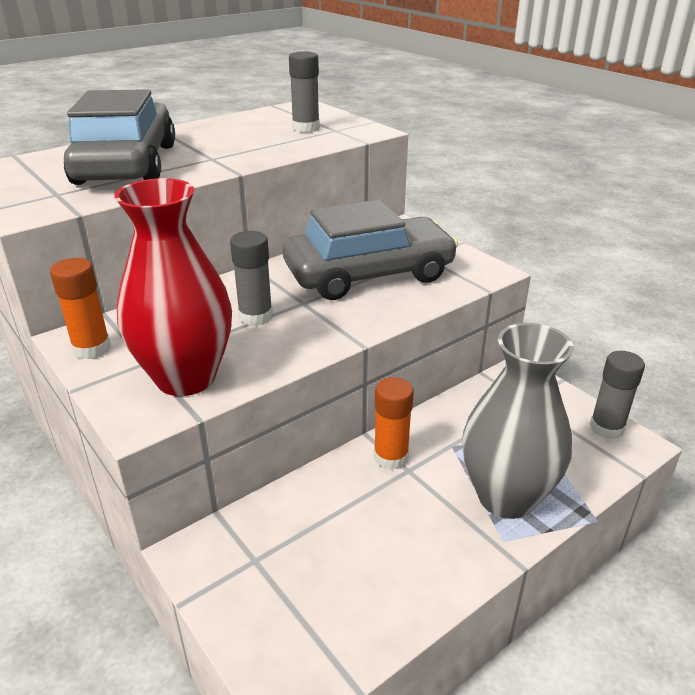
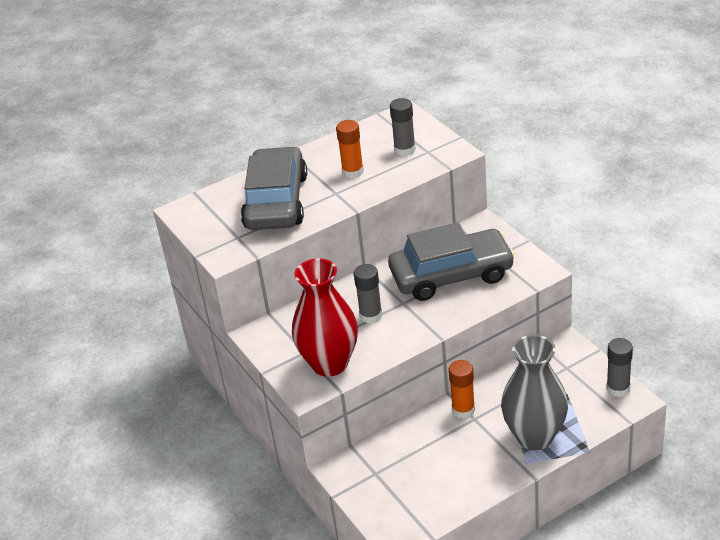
camera: 10 degrees right, 5 degrees up
orange glue stick [50,258,111,359] -> orange glue stick moved to [336,120,364,178]

